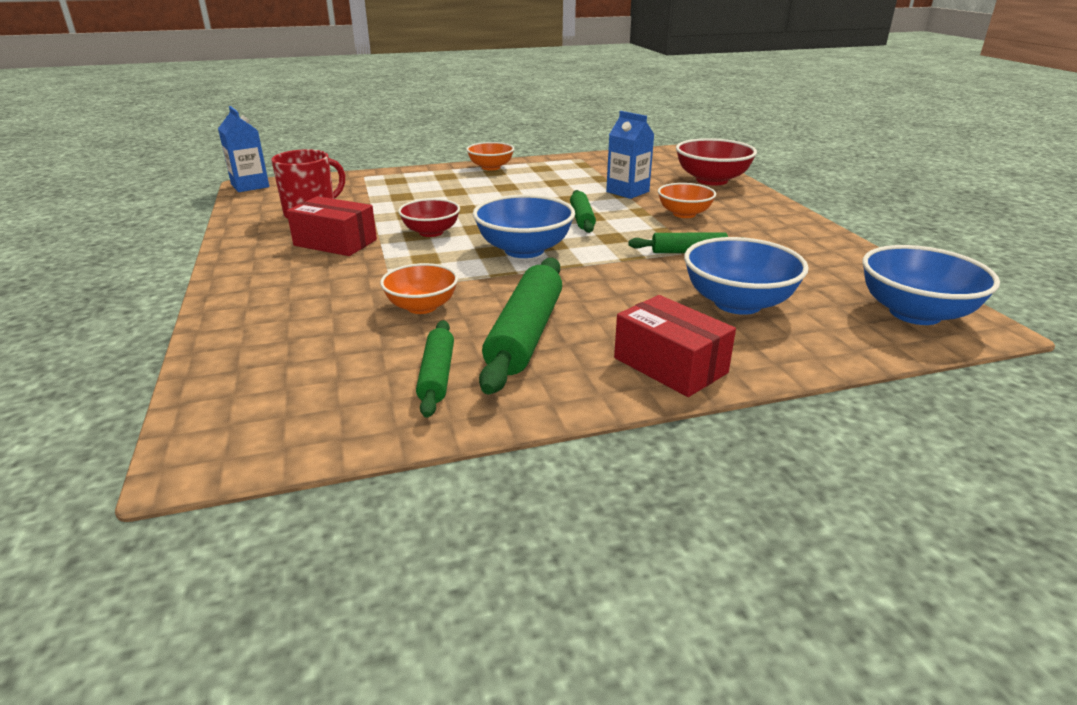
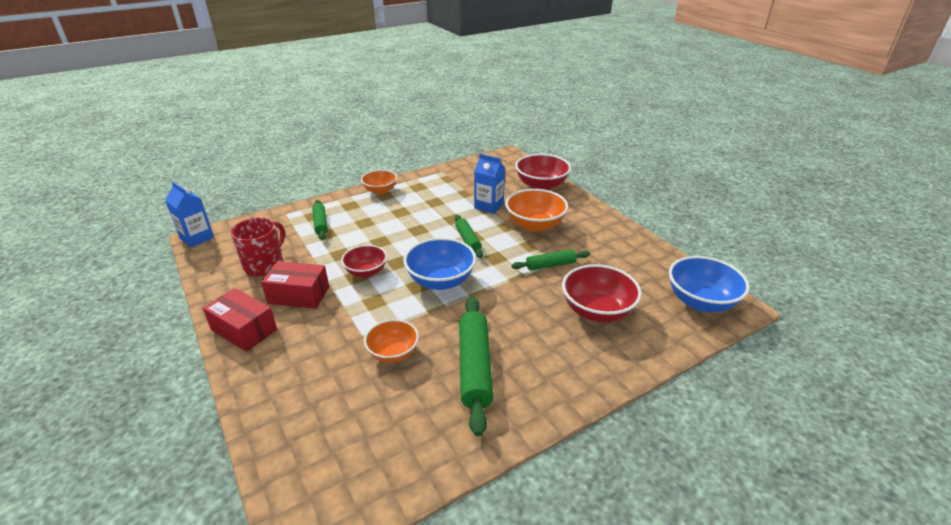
camera: 15 degrees left, 5 degrees up
green rolling pin [416,320,454,418] -> green rolling pin moved to [312,200,328,240]
red box [614,295,736,397] -> red box moved to [203,288,277,352]
orange bowl [658,183,716,218] -> orange bowl [505,189,568,232], size x1.55
blue bowl [684,237,809,315] -> red bowl [562,264,642,323]

